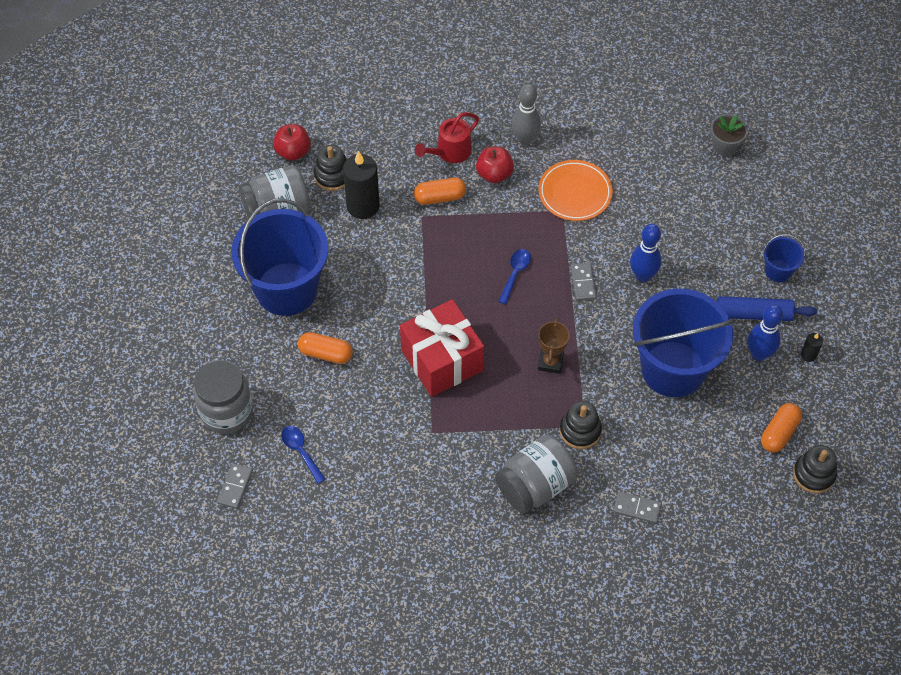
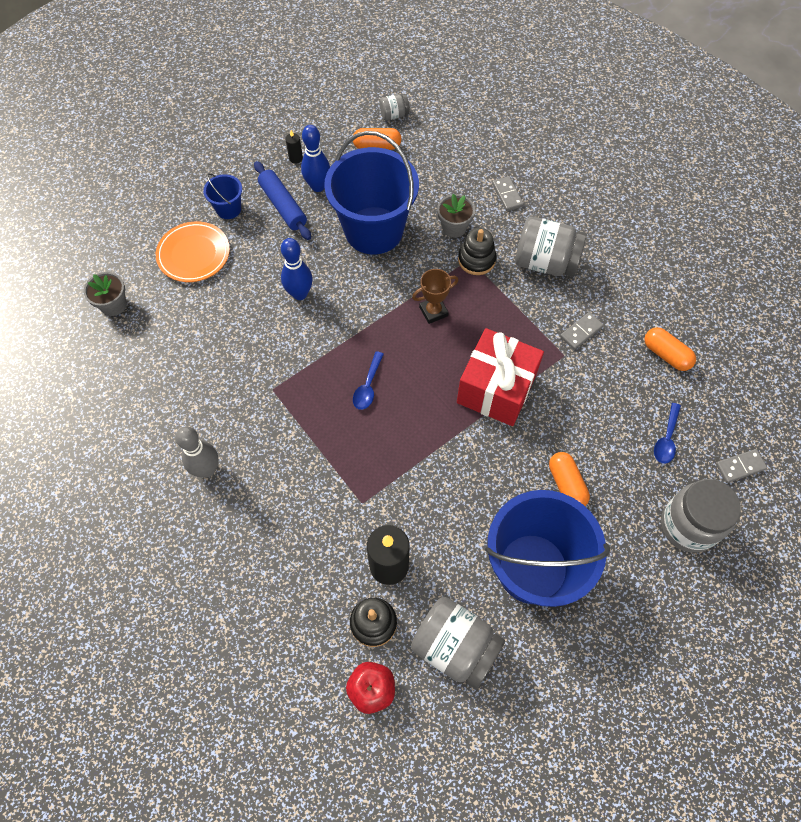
camera: 125 degrees left, 5 degrees up
orange capsule [414,178,466,205] -> orange capsule moved to [644,327,696,371]
red watering can [415,112,479,163] -> none
red apple [476,147,514,183] -> none
blue spoon [498,249,531,304] -> blue spoon turned 60 degrees counterclockwise [353,351,384,410]
orange plate [539,160,613,221] -> orange plate moved to [156,221,230,282]
grey domino [571,263,597,301] -> grey domino moved to [560,312,604,350]
black stacking toy [793,445,837,493] -> grey jar [380,94,410,121]
none -> grey flower pot [437,194,475,237]

